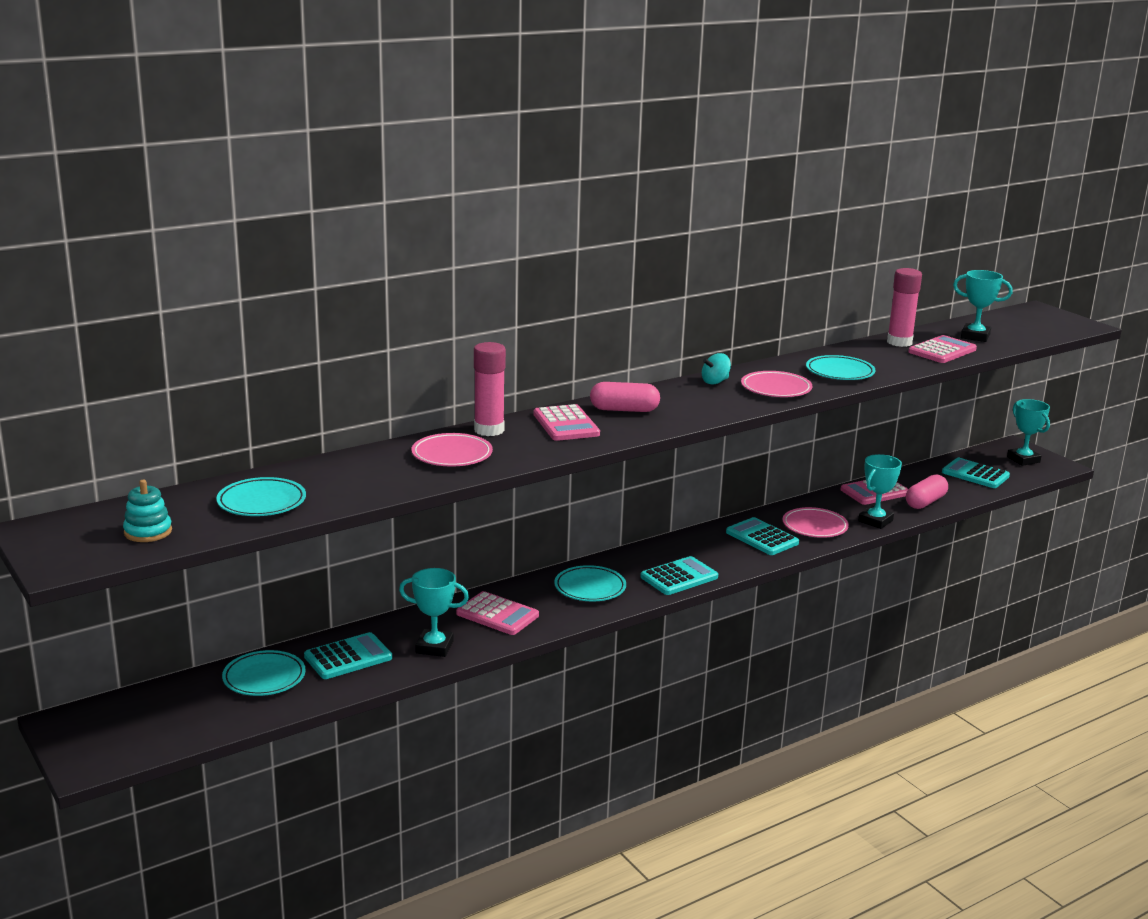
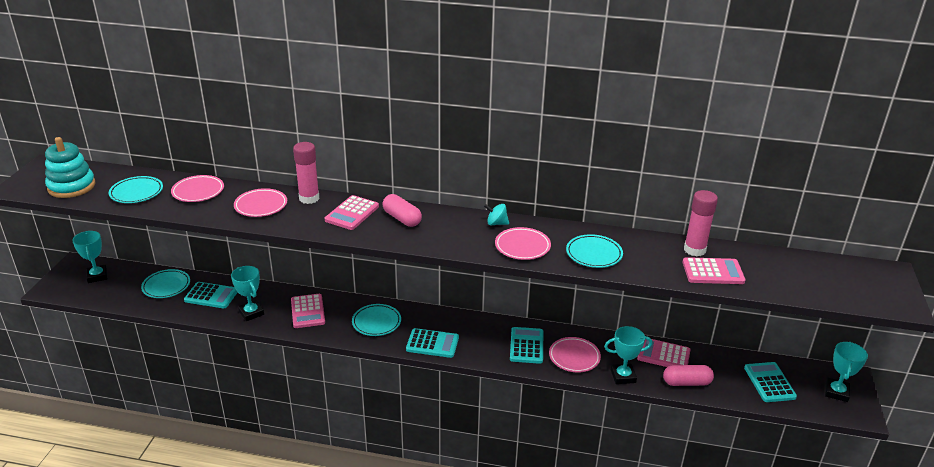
camera: 45 degrees right, 10 degrees up
turquoise stacking toy [123,480,172,542] -> turquoise stacking toy [45,137,95,198], size x1.73
turquoise trophy [953,270,1013,342] -> turquoise trophy moved to [72,231,107,283]
none -> pink plate [171,175,224,202]

